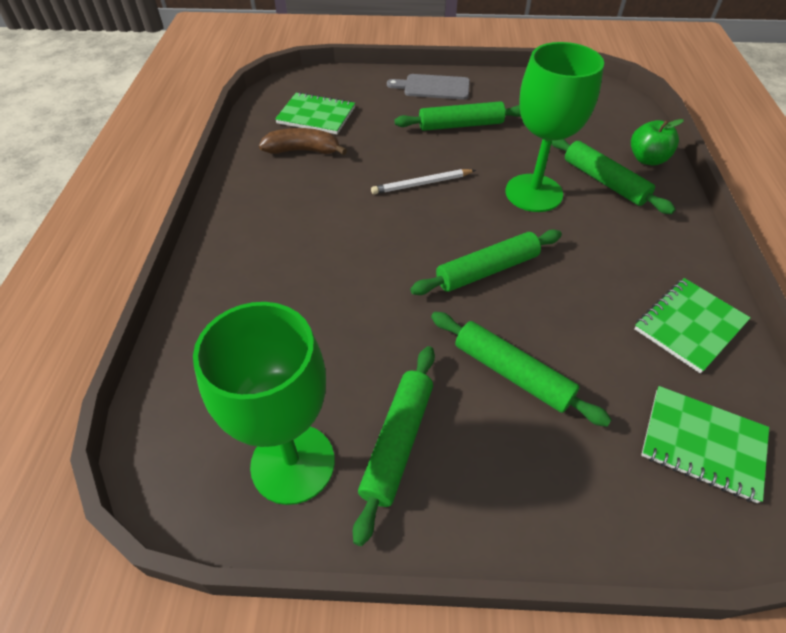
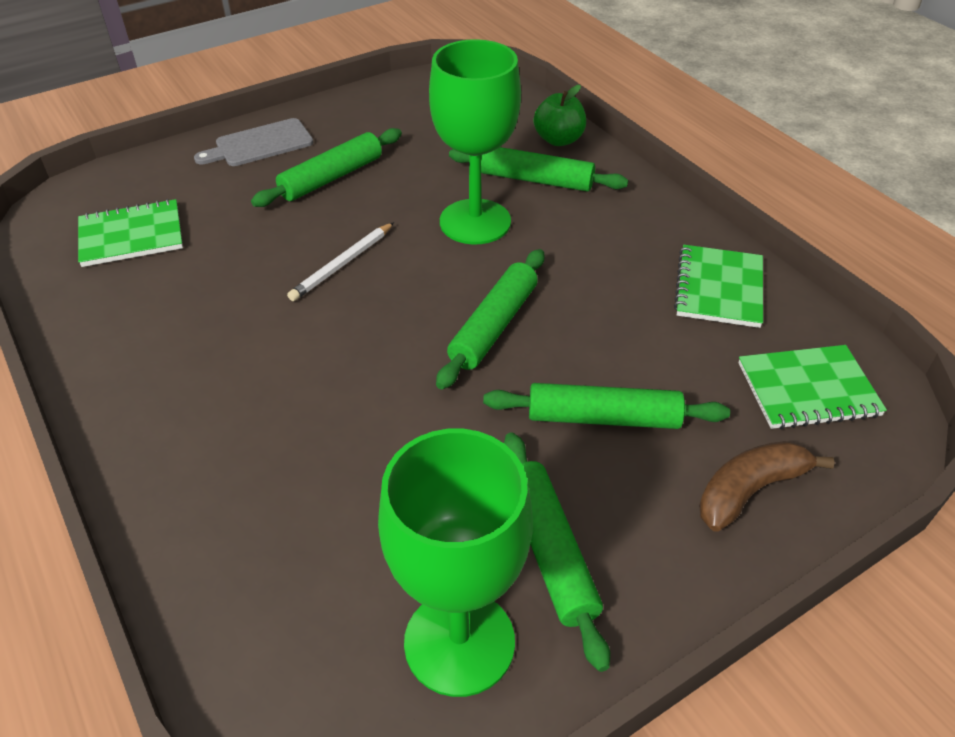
camera: 35 degrees left, 5 degrees down
brown banana [259,128,347,155] -> brown banana moved to [699,441,835,532]

